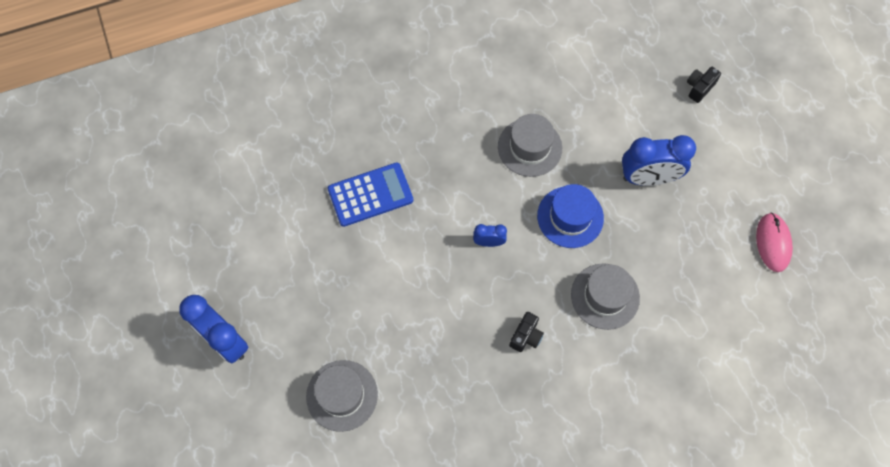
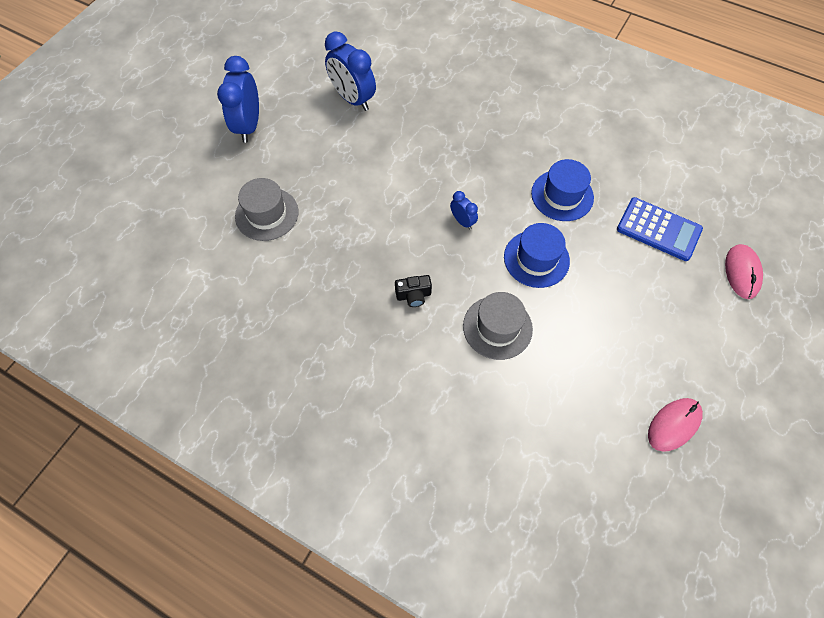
camera: 50 degrees right, 5 degrees down
blue calculator [328,162,413,227] -> blue calculator moved to [617,197,703,261]
grey hat [498,114,562,177] -> blue hat [531,159,594,221]
blue clock [622,135,696,186] -> blue clock moved to [325,31,376,111]
black camera [687,67,721,103] -> pink mouse [725,244,763,299]

